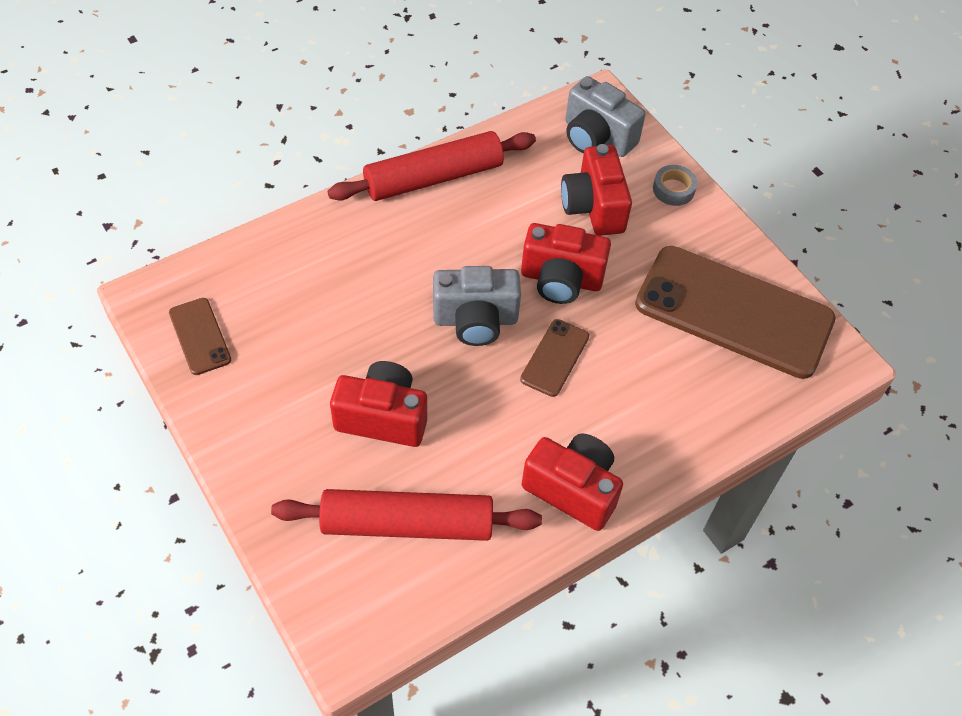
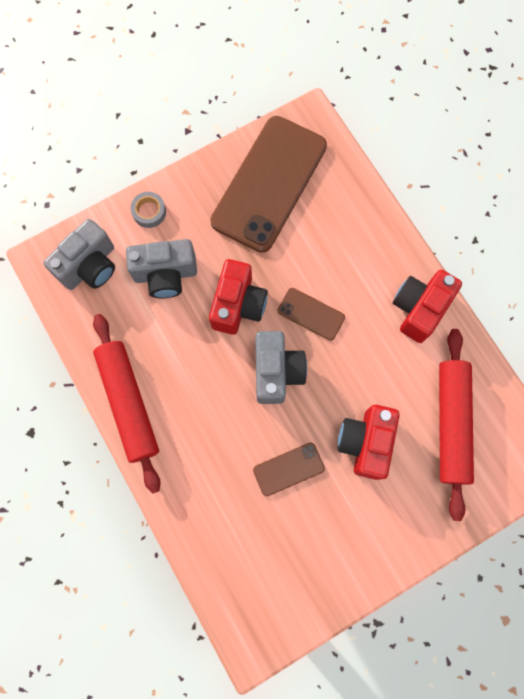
camera: 85 degrees left, 20 degrees up
brown phone [169,298,231,375] -> brown phone moved to [253,443,325,496]
red camera [561,144,632,236] -> grey camera [126,239,197,298]

